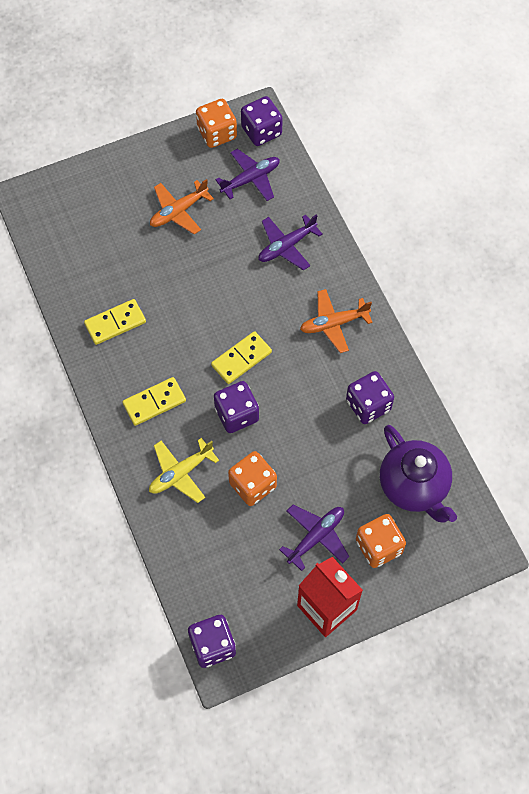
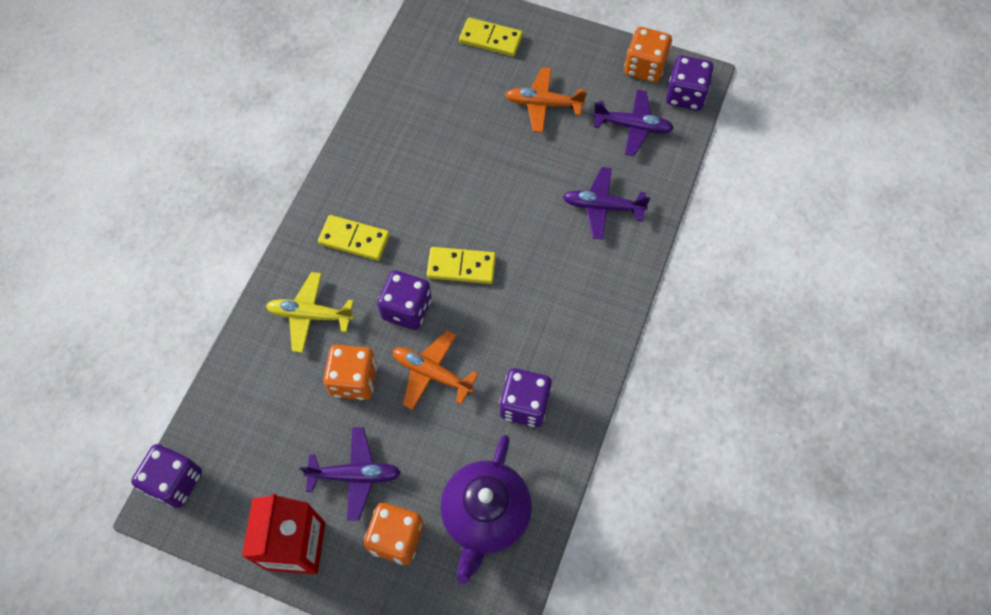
camera: 45 degrees right, 0 degrees up
yellow domino [84,299,146,345] -> yellow domino moved to [459,17,523,57]
orange plane [300,289,372,353] -> orange plane moved to [393,331,478,410]

